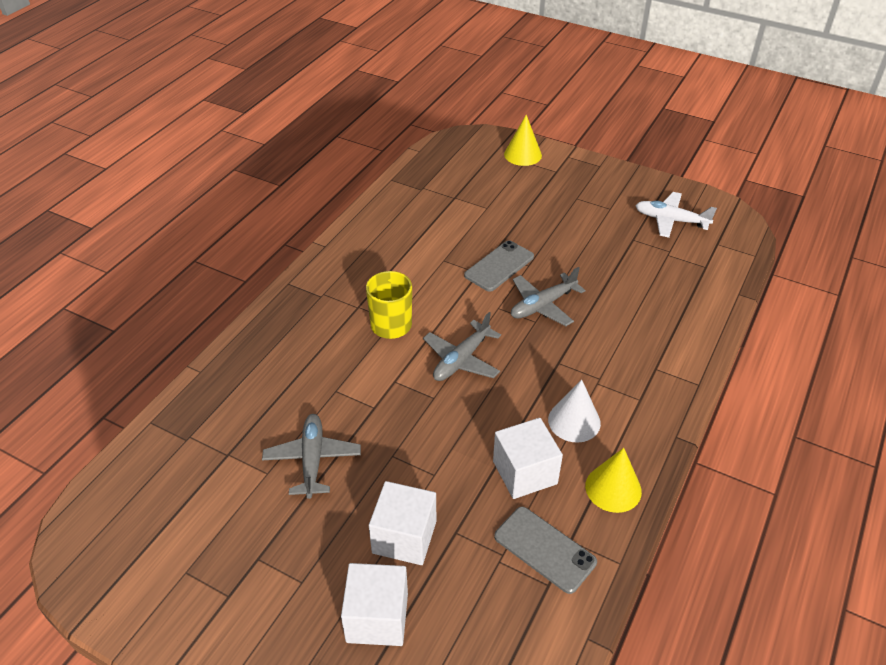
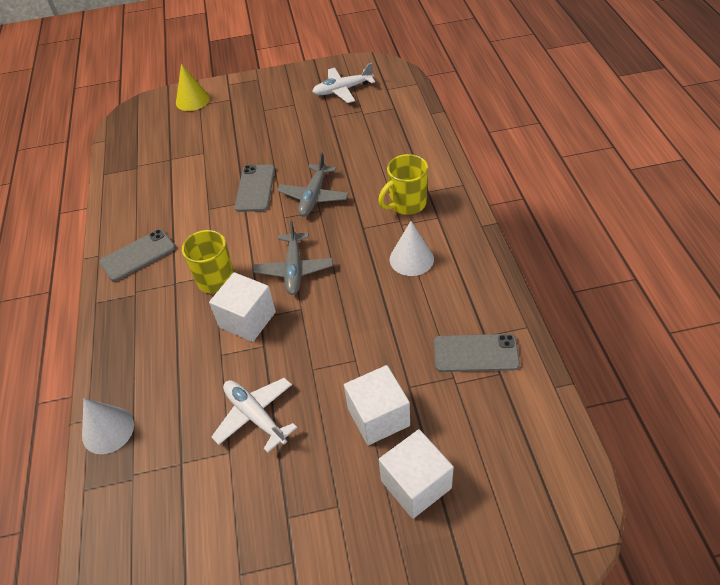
camera: 35 degrees left, 5 degrees up
grey plane [262,414,361,499] -> white plane [212,377,298,453]
white cube [493,418,563,499] -> white cube moved to [209,272,276,342]
yellow cone [585,448,642,513] -> none
none -> white cone [82,398,134,454]
none -> grey phone [100,229,176,281]
none -> yellow mug [378,154,428,215]

